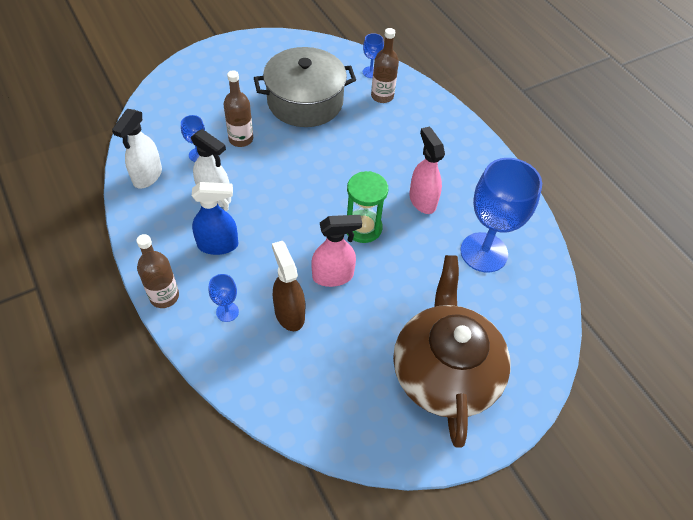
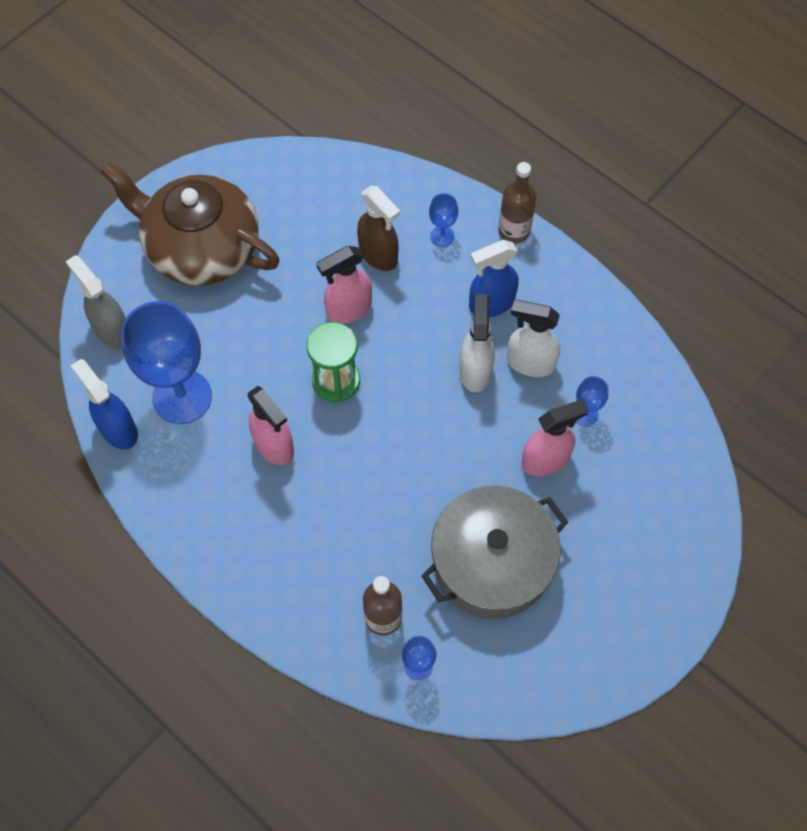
camera: 165 degrees right, 10 degrees up
white spray bottle [112,109,162,189] -> white spray bottle moved to [459,294,495,392]
brown bottle [224,70,253,147] -> pink spray bottle [521,399,589,476]
brown teapot [393,255,511,448] -> brown teapot turned 135 degrees clockwise [101,162,280,286]
none -> grey spray bottle [65,255,126,349]
none -> blue spray bottle [71,359,138,450]

